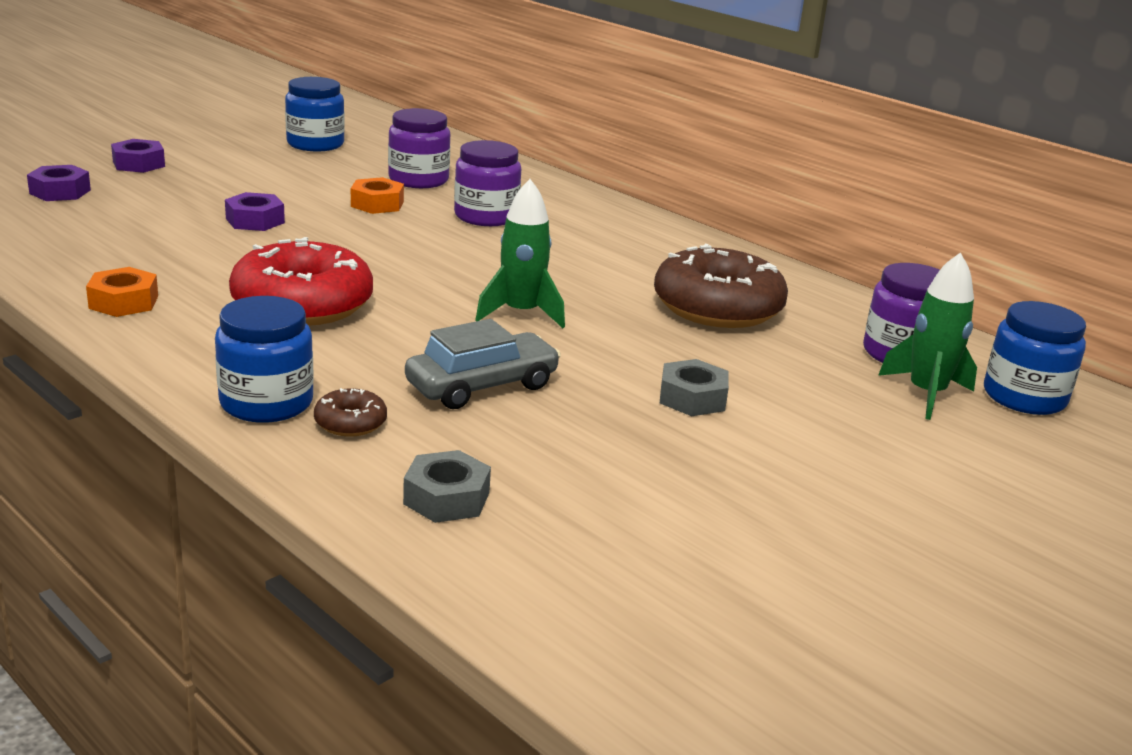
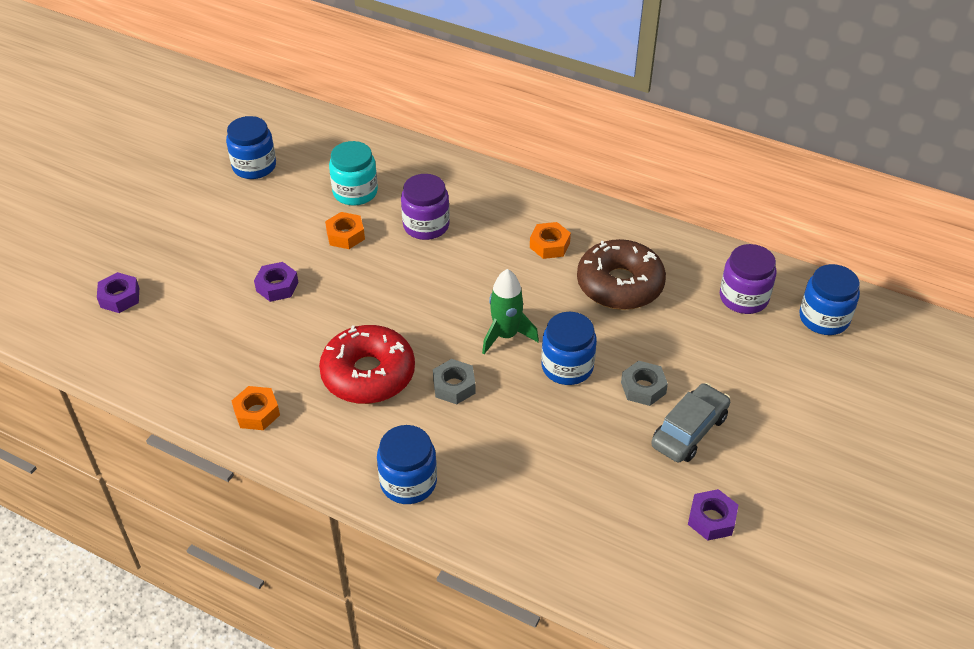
camera: 15 degrees left, 20 degrees up
purple nut [111,139,165,173] -> purple nut moved to [688,489,738,541]
brown donut [314,388,387,436] -> none
purple jar [388,108,450,188] -> turquoise jar [329,141,378,206]
grey nut [403,450,491,523] -> grey nut moved to [433,359,476,404]
grey car [405,319,561,409] -> grey car moved to [651,383,730,462]
green rocket [878,252,977,420] -> none
none -> orange nut [530,222,571,259]
none -> blue jar [541,312,597,385]

